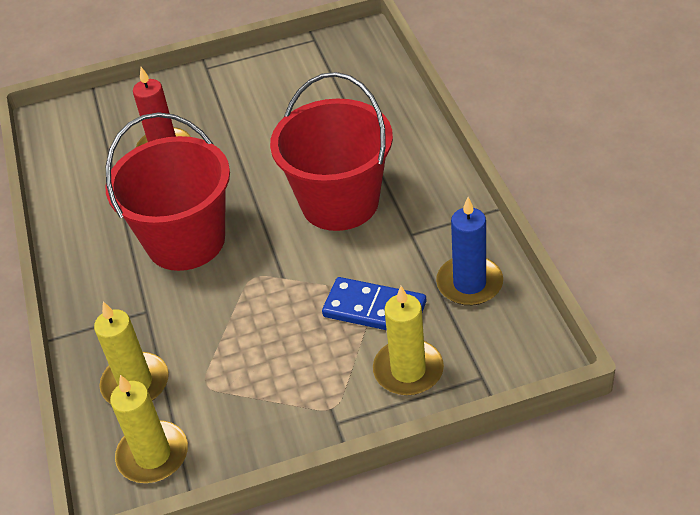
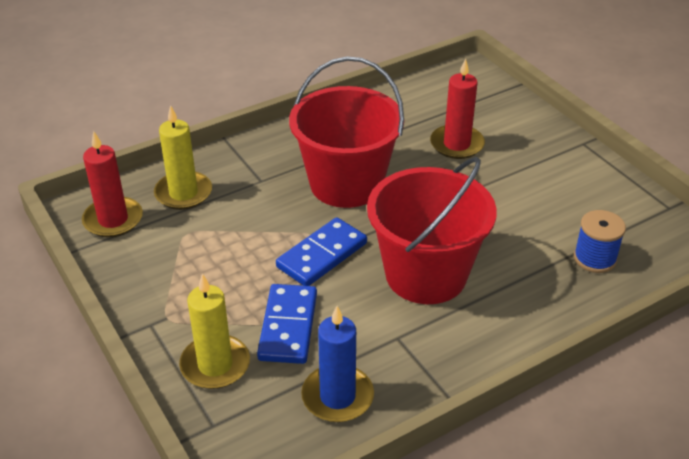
camera: 70 degrees right, 5 degrees down
yellow candle [110,375,188,483] -> red candle [82,131,143,238]
none -> blue domino [276,217,367,286]
none -> blue spool [574,210,626,273]

